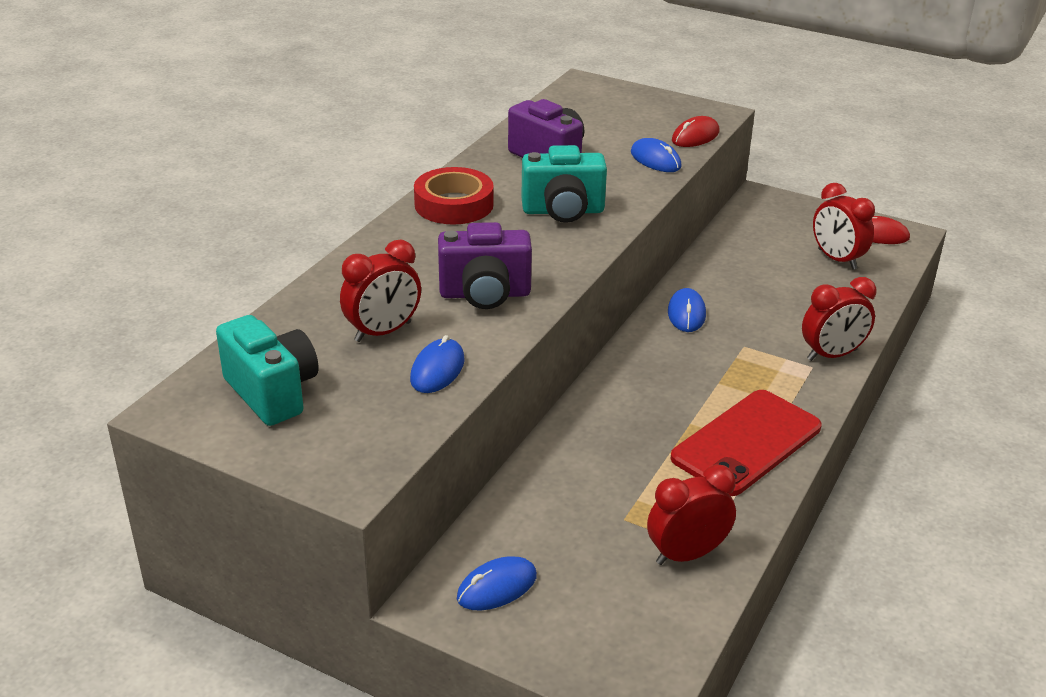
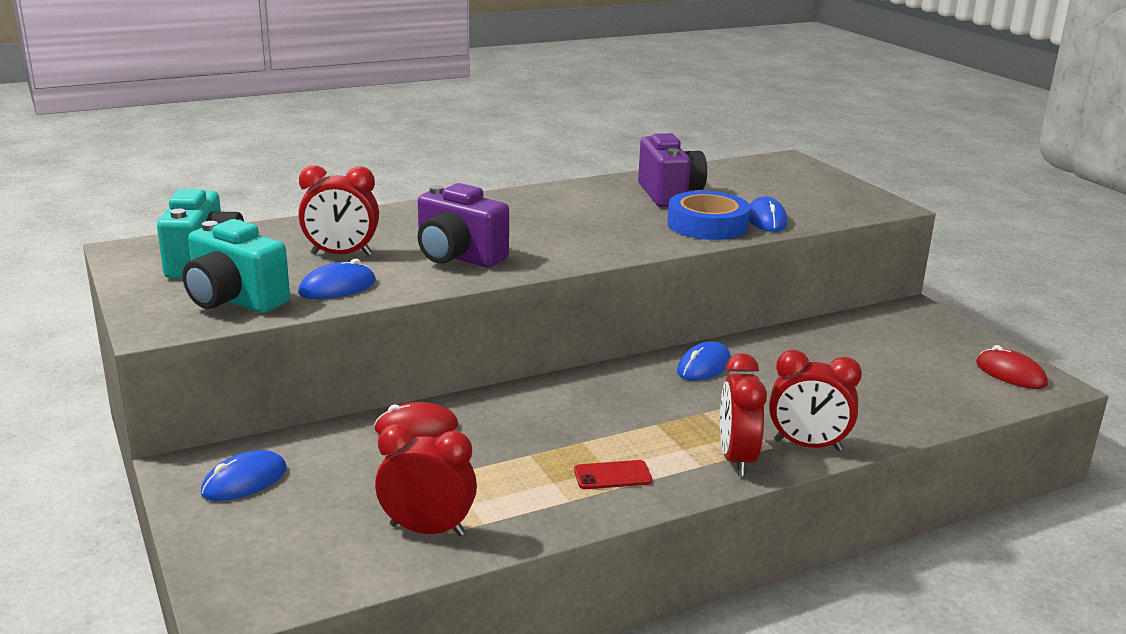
camera: 35 degrees right, 10 degrees down
red tape [414,167,494,224] -> none
blue mouse [457,556,537,611] -> blue mouse turned 45 degrees counterclockwise [201,450,287,501]
turquoise camera [521,145,607,223] -> turquoise camera moved to [183,219,290,313]
red phone [670,390,822,496] -> red phone [574,460,652,489], size x0.42
red mouse [672,116,720,147] -> red mouse moved to [374,402,458,438]
red clock [813,183,875,269] -> red clock moved to [720,353,767,476]
none -> blue tape [667,191,750,240]

